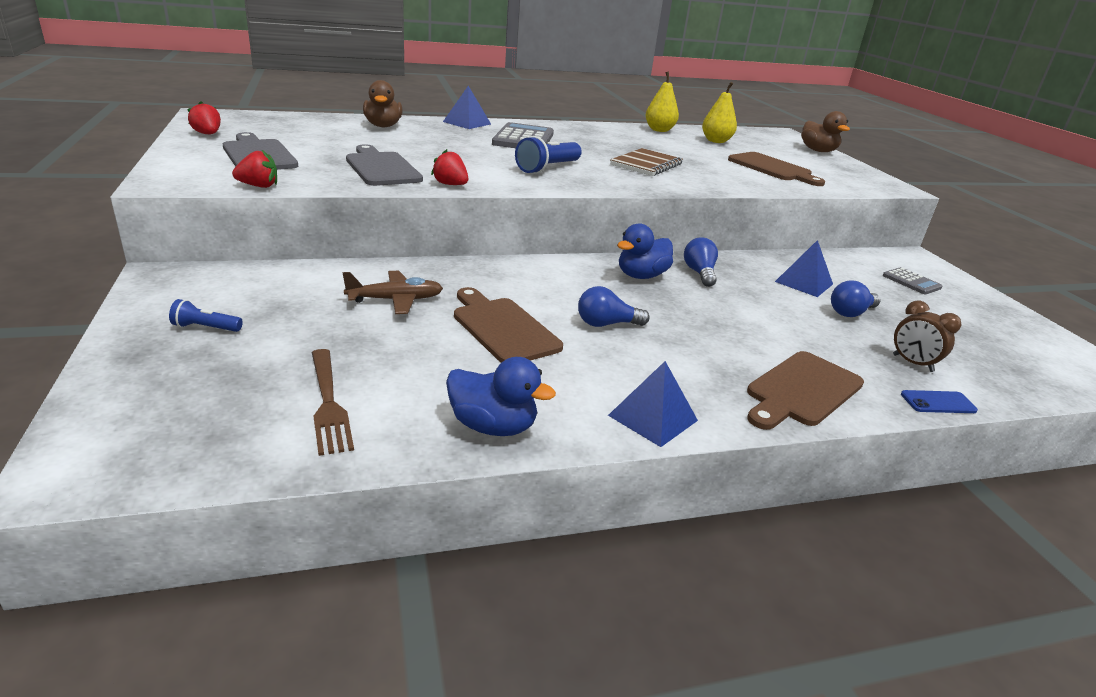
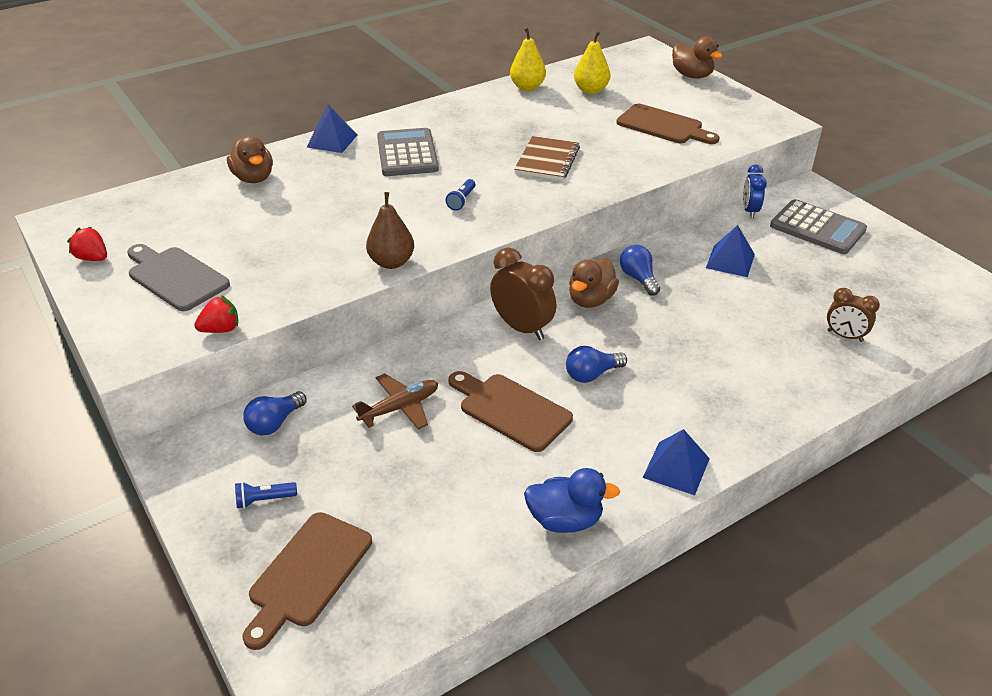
camera: 15 degrees left, 10 degrees up
brown fork [312,349,354,456] -> none
grey cutting board [346,144,423,186] -> none
red strawberry [431,149,468,185] -> brown pear [366,192,414,269]
blue flashlight [515,136,582,174] -> blue flashlight [446,179,475,211], size x0.56
blue duck [617,223,673,279] -> brown duck [569,258,619,308]
brown cutting board [747,351,864,430] -> brown cutting board moved to [242,512,372,650]
blue light bulb [831,280,881,317] -> blue light bulb moved to [243,391,307,436]
grey calculator [883,267,942,294] -> grey calculator [770,199,867,254], size x1.83
blue phone [901,390,978,413] -> none
none -> brown clock [490,248,556,340]
none -> blue clock [743,165,767,218]

